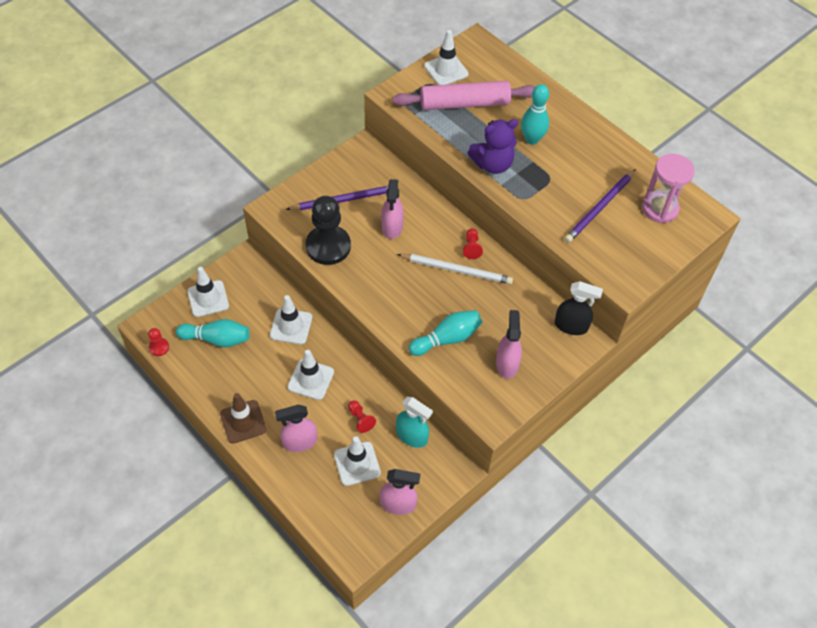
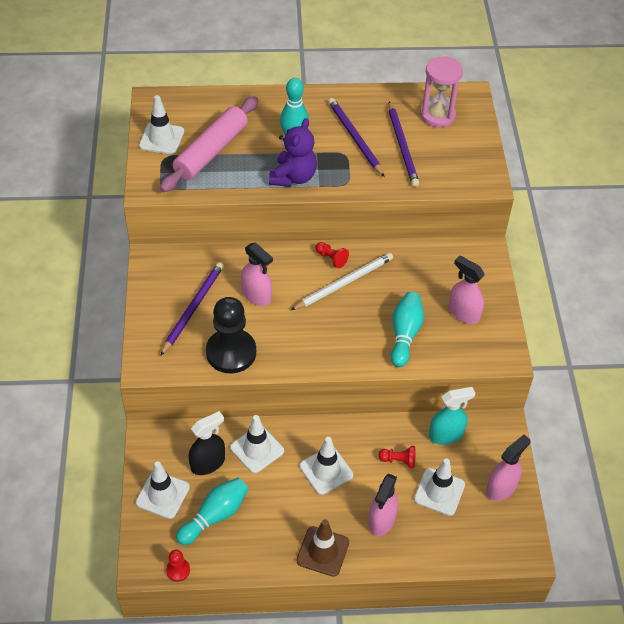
camera: 50 degrees left, 5 degrees down
black spray bottle [555,281,603,335] -> black spray bottle moved to [189,411,225,475]
none -> purple pencil [328,98,384,177]

